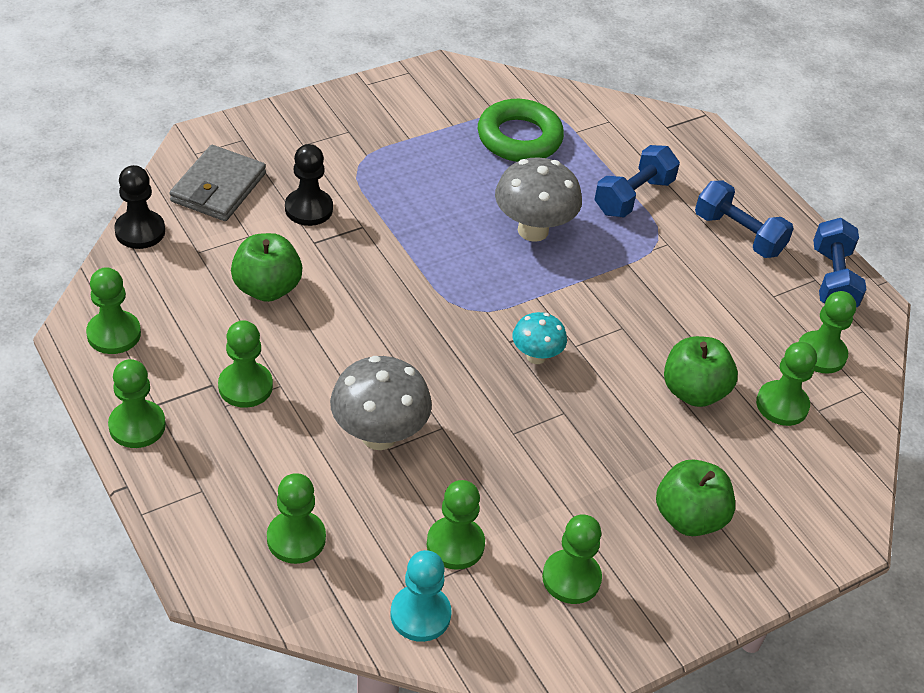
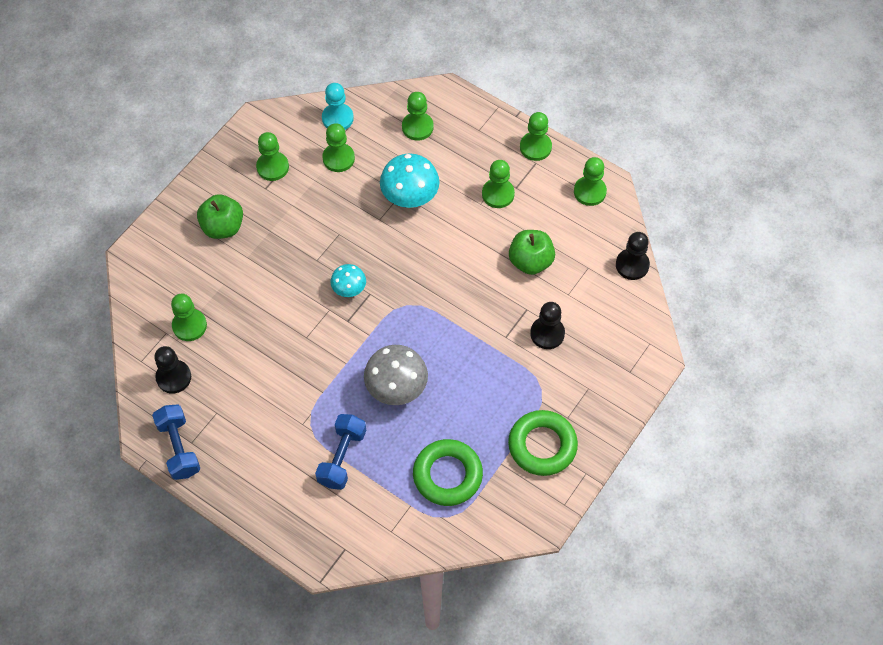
camera: 160 degrees right, 15 degrees up
grey wallet [170,145,266,221] -> none
grey mushroom [330,356,432,450] -> turquoise mushroom [380,153,440,208]
green apple [664,336,738,407] -> none
blue dumbbell [695,181,794,258] -> none
green pawn [798,291,856,374] -> black pawn [154,346,191,394]
none -> green ring [508,410,578,476]

